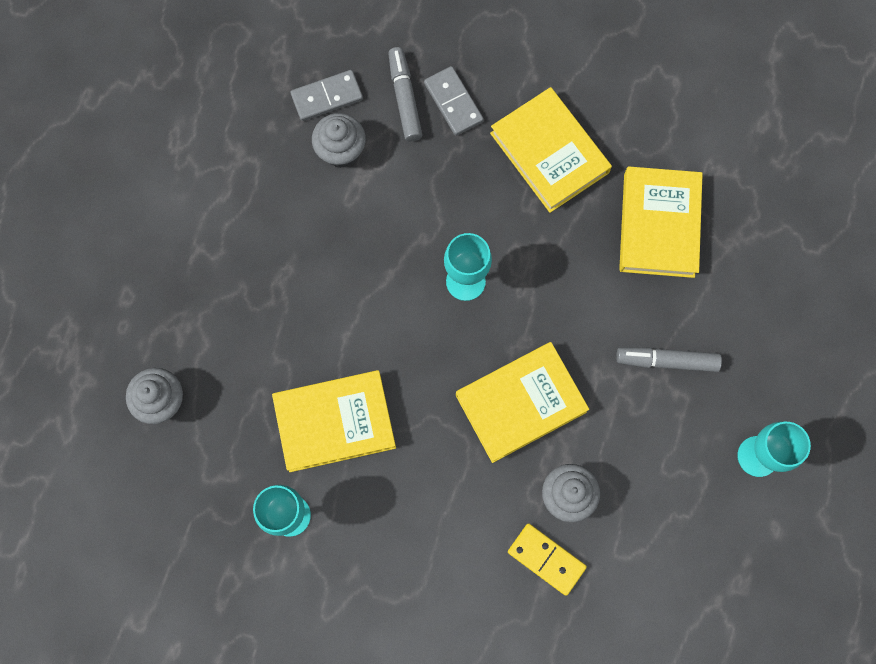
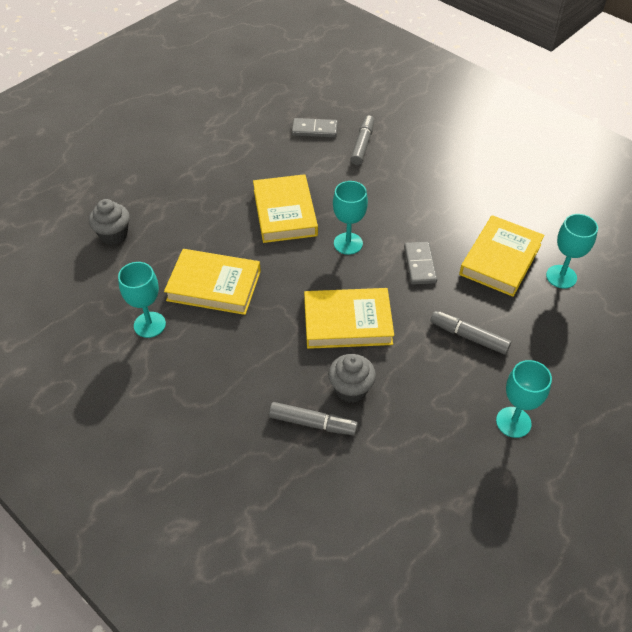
camera: 25 degrees right, 25 degrees down
grey cupcake [312,113,366,168] -> none
grey domino [424,66,484,136] -> grey domino moved to [404,242,437,285]
yellow book [490,87,612,213] -> yellow book moved to [253,174,318,243]
yellow domino [508,524,587,596] -> grey marker [269,402,358,435]
none -> turquoise goblet [546,214,598,289]

